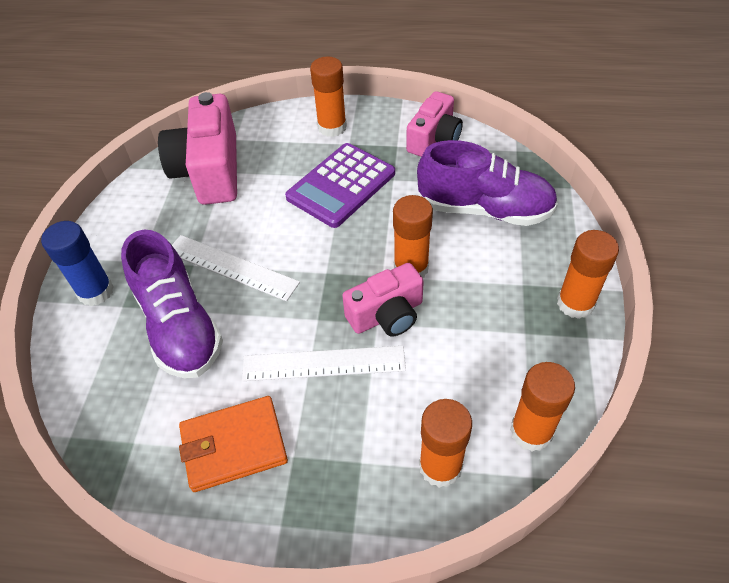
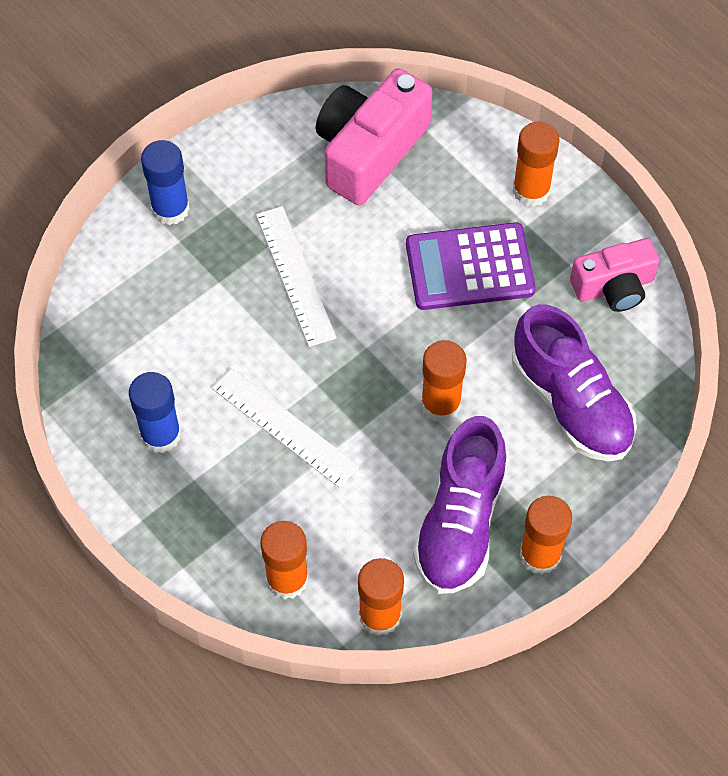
camera: 40 degrees right, 10 degrees up
purple shoe [121,230,223,378] -> purple shoe moved to [413,416,507,594]
orange wallet [179,396,288,492] -> blue glue stick [129,372,181,453]
pink camera [342,263,424,336] -> none

